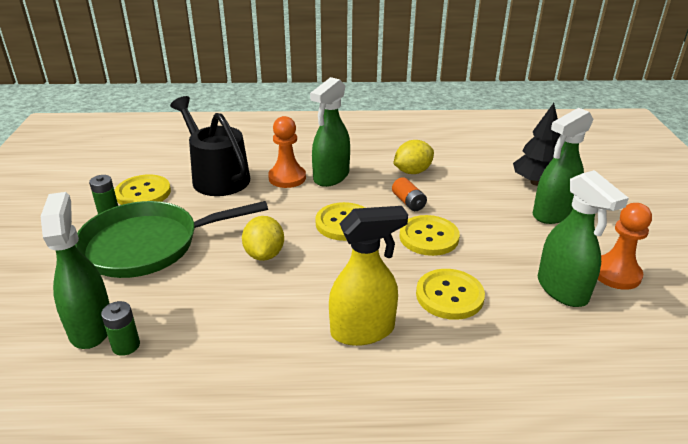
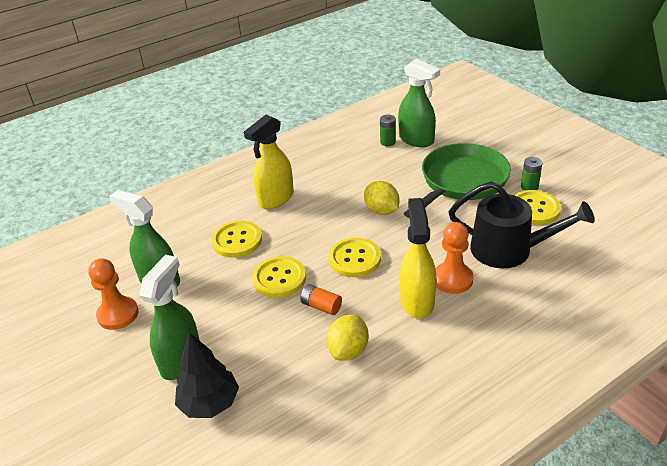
camera: 150 degrees right, 5 degrees up
green spray bottle [310,77,350,187] -> yellow spray bottle [400,198,437,319]

